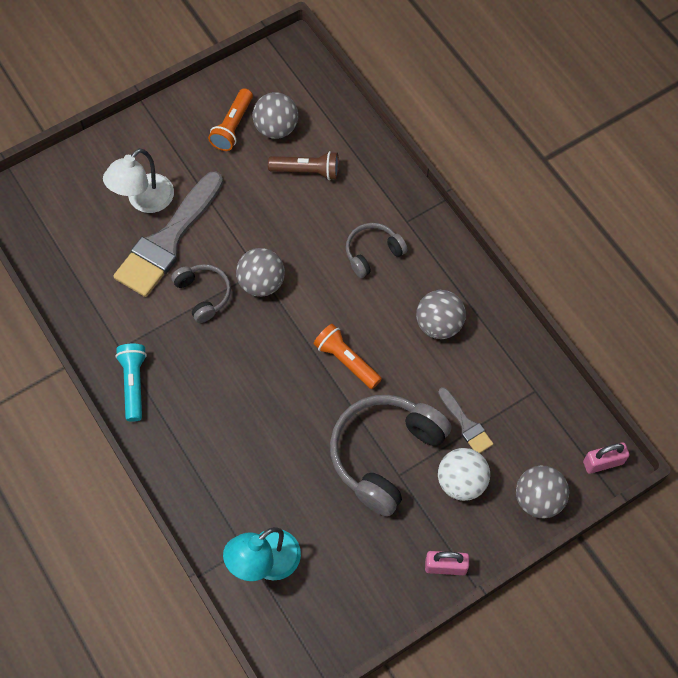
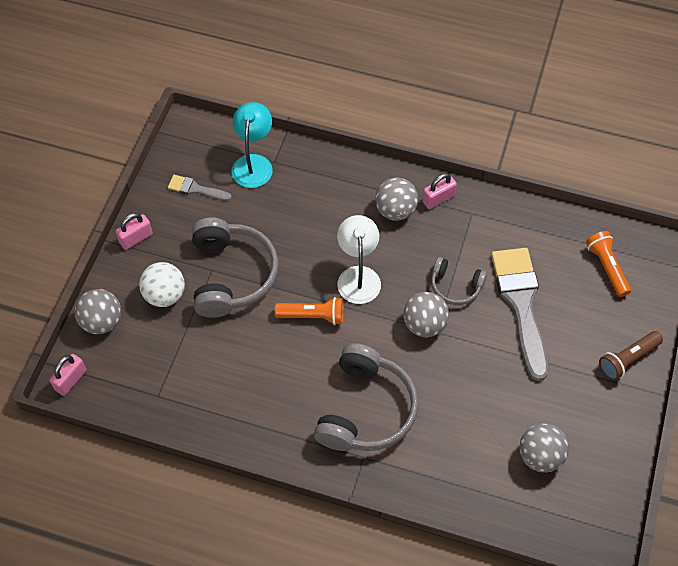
camera: 140 degrees right, 5 degrees down
white lamp [103,148,174,213] -> white lamp moved to [337,215,381,304]
turquoise flashlight [116,344,147,422] -> pink padlock [422,173,457,209]
orange flashlight [208,88,253,151] -> orange flashlight moved to [586,231,631,297]
brown flashlight [268,151,339,180] -> brown flashlight moved to [599,331,663,380]
grey headphones [346,223,408,278] -> grey headphones [314,343,419,451], size x1.86
grey ball [416,290,466,339] -> grey ball moved to [375,178,418,221]
grey brush [438,387,493,453] -> grey brush moved to [168,175,232,201]

